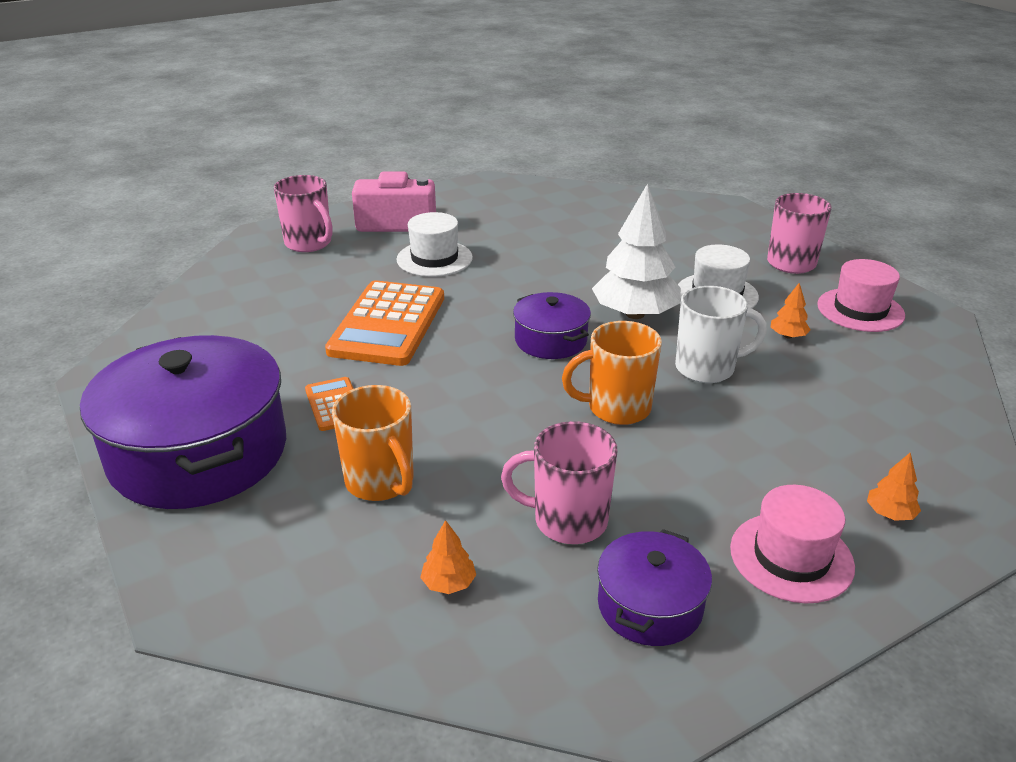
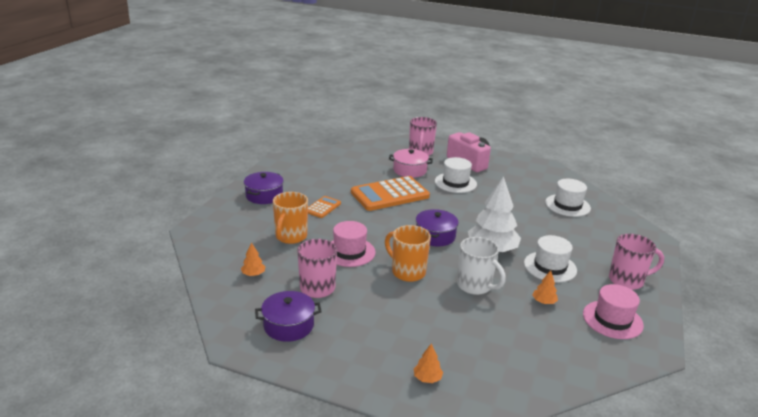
camera: 50 degrees right, 5 degrees down
purple pot [80,335,286,509] -> purple pot [244,172,284,204], size x0.50
pink hat [730,485,855,603] -> pink hat moved to [331,221,375,267]
none -> pink pot [389,149,433,178]
none -> white hat [545,179,591,217]

